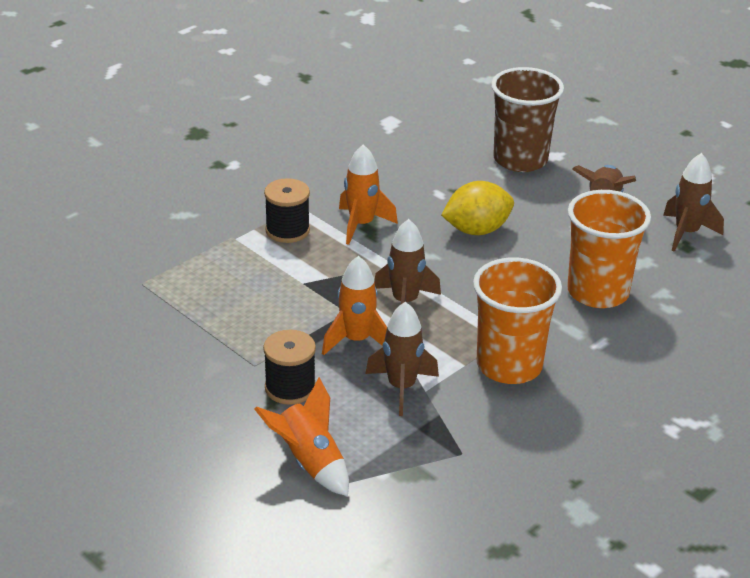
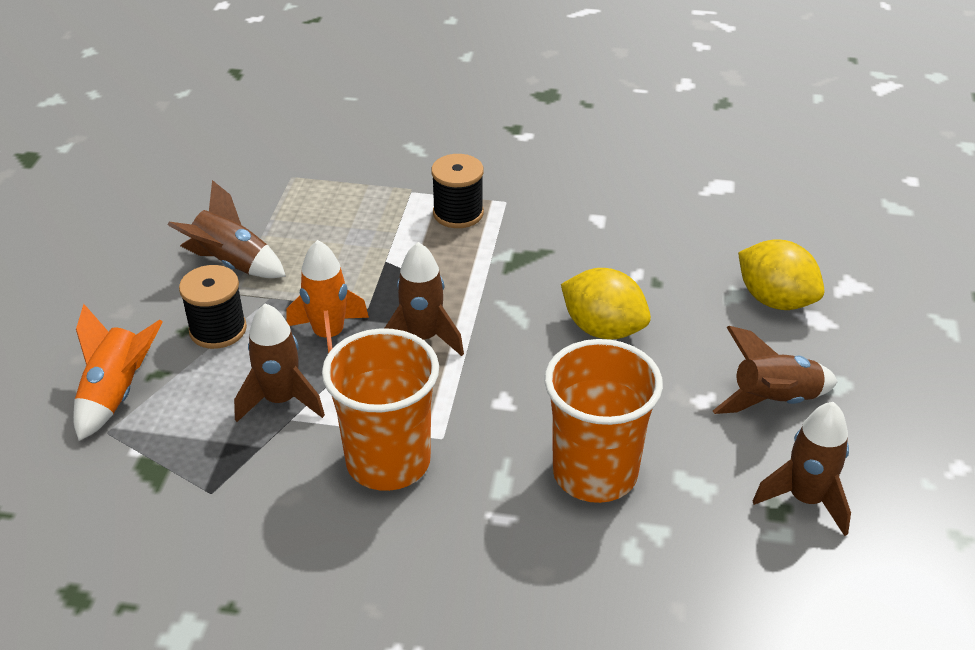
camera: 55 degrees right, 5 degrees up
orange rocket [339,144,398,245] -> none
brown cup [491,67,564,172] -> yellow lemon [738,239,824,310]
none -> brown rocket [167,180,286,278]

